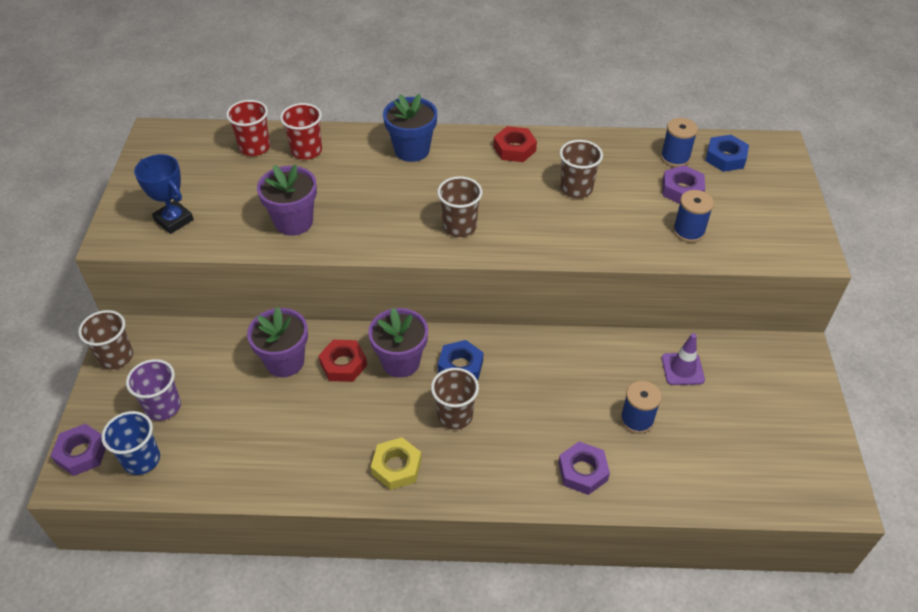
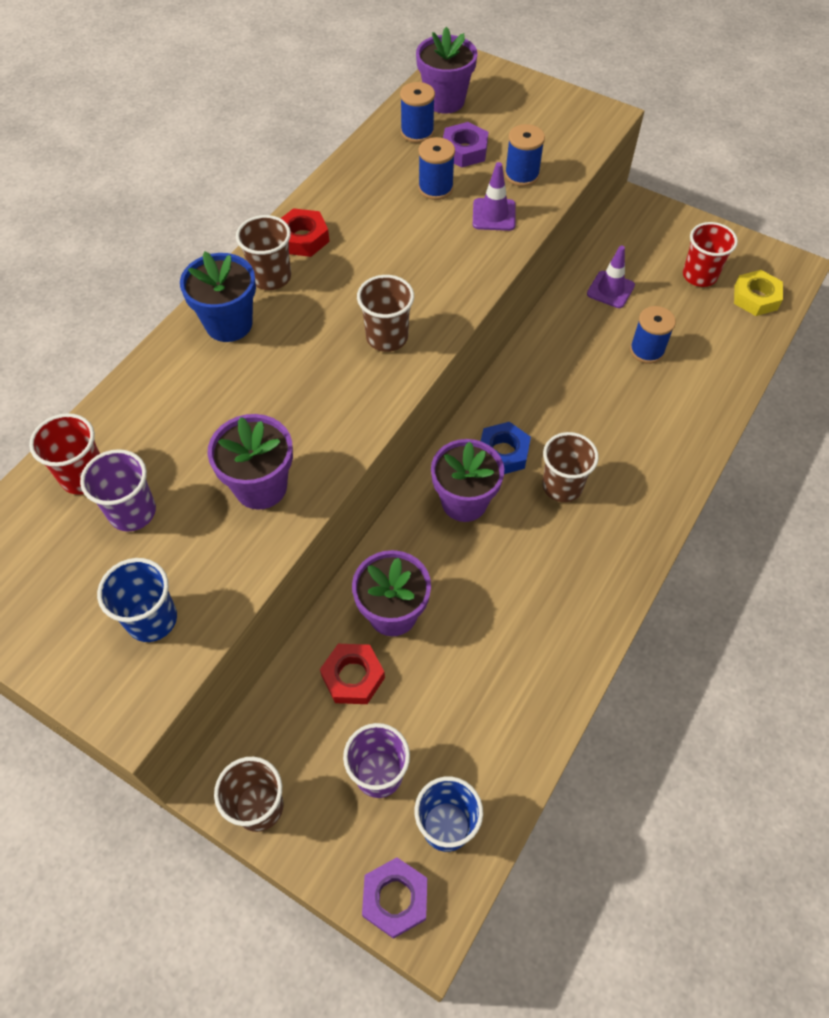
camera: 60 degrees left, 10 degrees up
blue trophy [134,154,194,234] -> blue cup [97,558,177,642]
red cup [280,103,322,160] -> red cup moved to [683,222,738,287]
red nut [318,340,367,382] -> red nut moved to [320,644,385,704]
yellow nut [371,437,422,490] -> yellow nut moved to [734,270,783,316]
purple nut [558,442,610,495] -> none
brown cup [559,140,603,198] -> brown cup moved to [236,215,291,290]
blue nut [705,135,749,172] -> purple flower pot [416,27,477,114]
none -> purple cup [80,449,156,531]
none -> blue spool [418,137,455,200]
none -> purple traffic cone [473,162,516,231]

